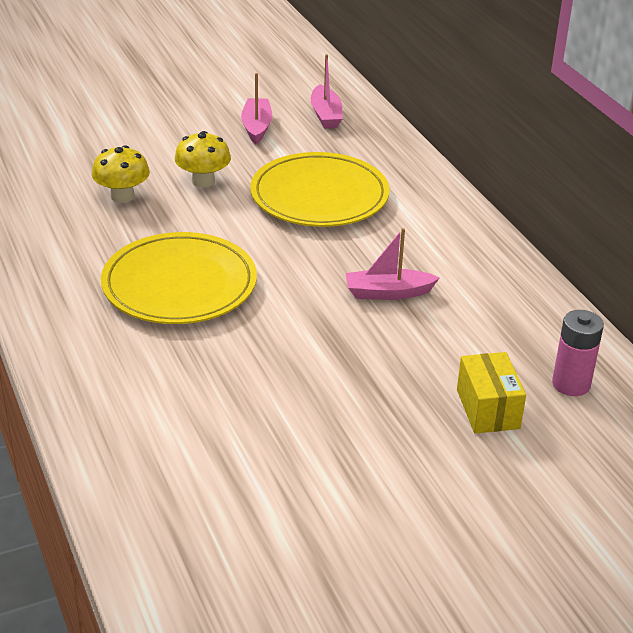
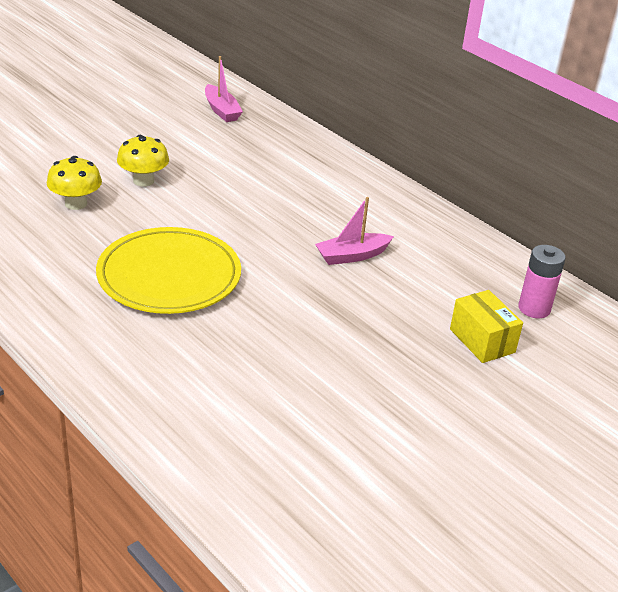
camera: 20 degrees left, 0 degrees up
pink boat [241,73,272,144] -> none
yellow plate [250,152,390,227] -> none

